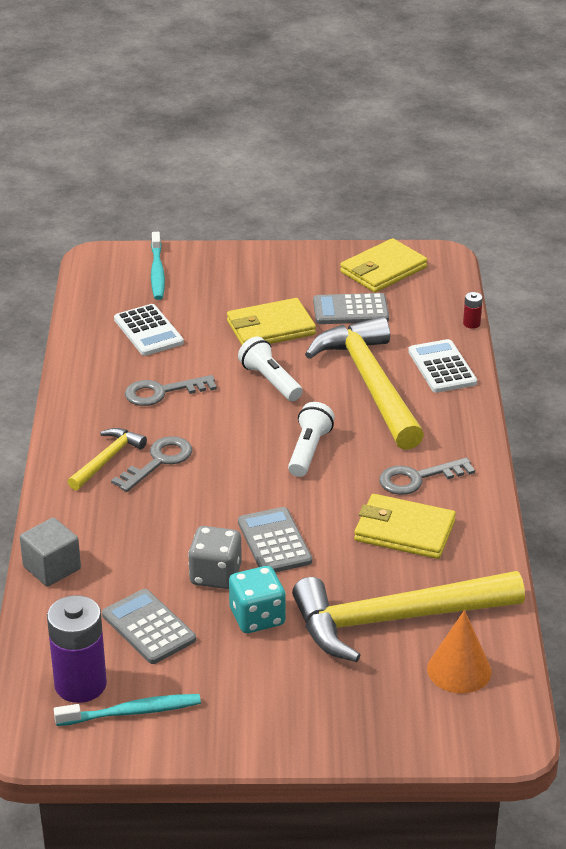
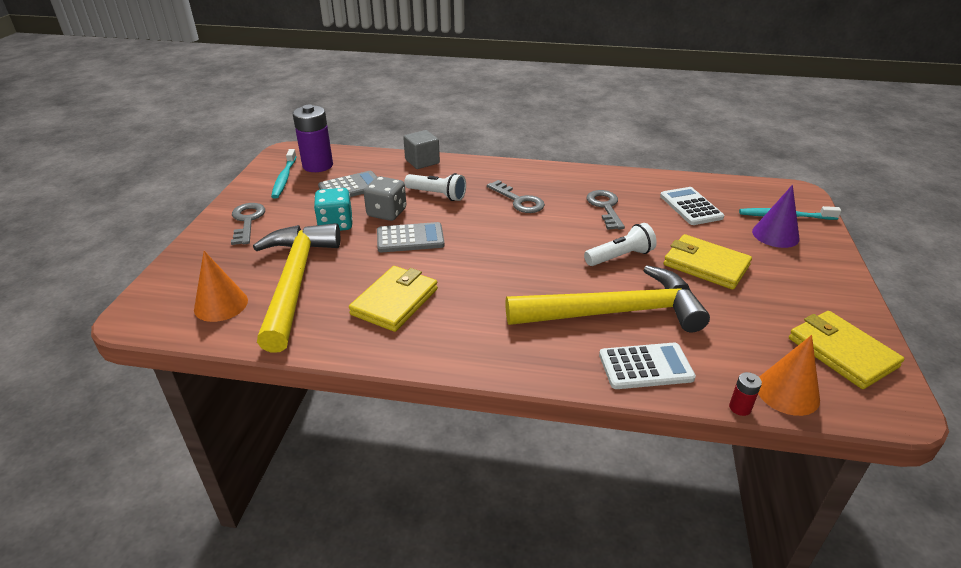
camera: 100 degrees right, 0 degrees up
yellow hammer [68,428,147,490] -> none
white calculator [114,304,184,356] -> white calculator turned 90 degrees clockwise [660,187,724,225]
yellow wallet [227,298,316,345] -> yellow wallet turned 45 degrees counterclockwise [664,234,752,290]
white flashlight [288,402,335,477] -> white flashlight moved to [404,173,466,201]
grey calculator [313,293,389,324] -> none
grey key [379,458,475,495] -> grey key moved to [231,203,265,245]
none -> purple cone [752,185,800,248]
none -> orange cone [758,335,820,416]

